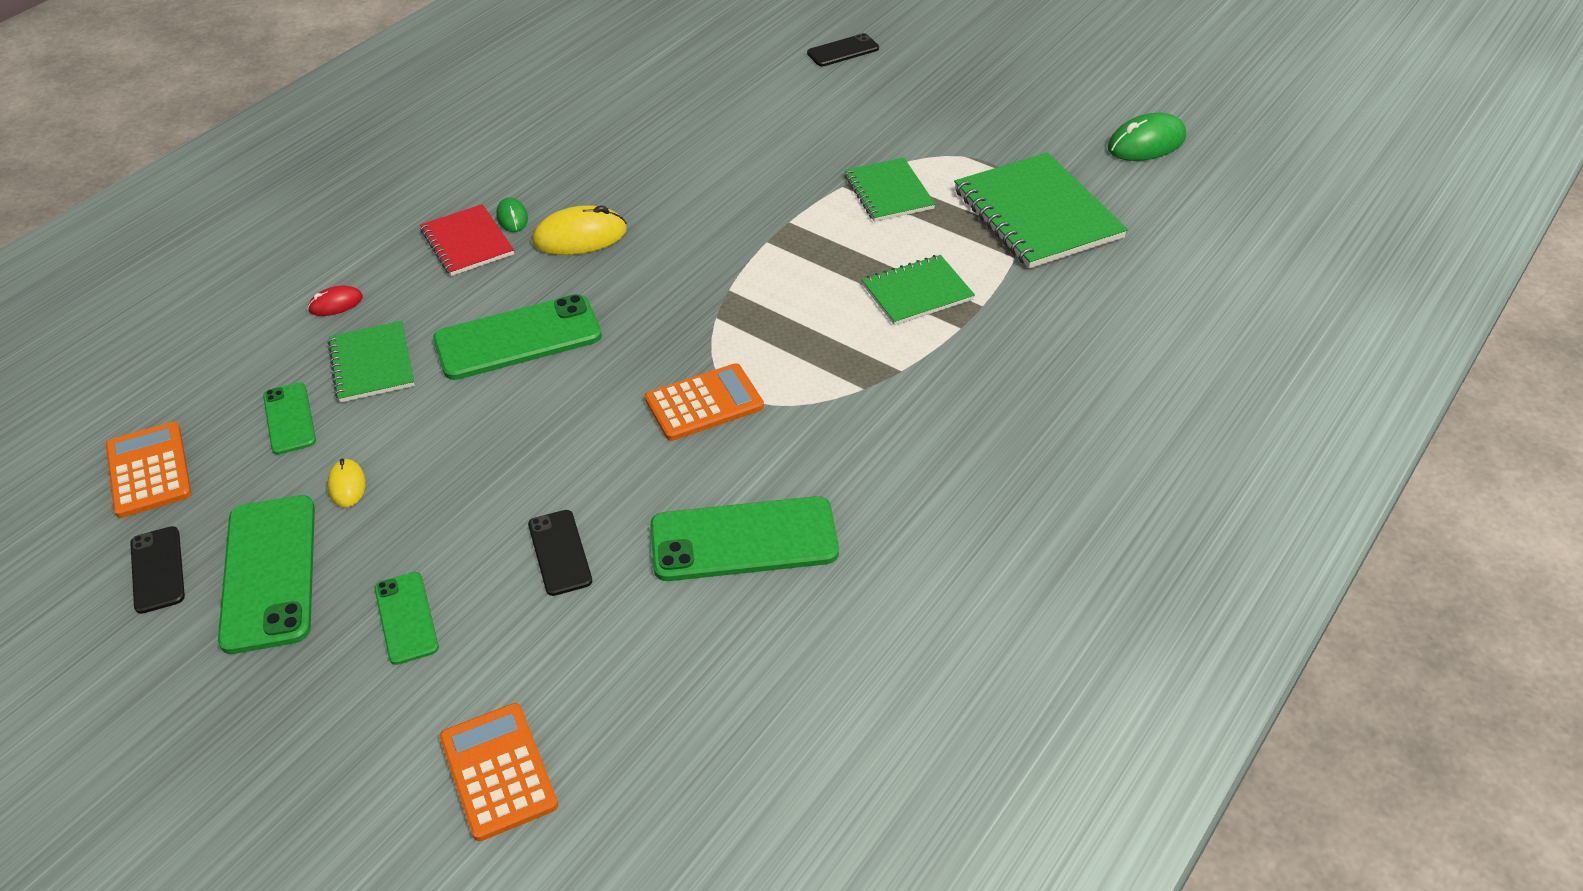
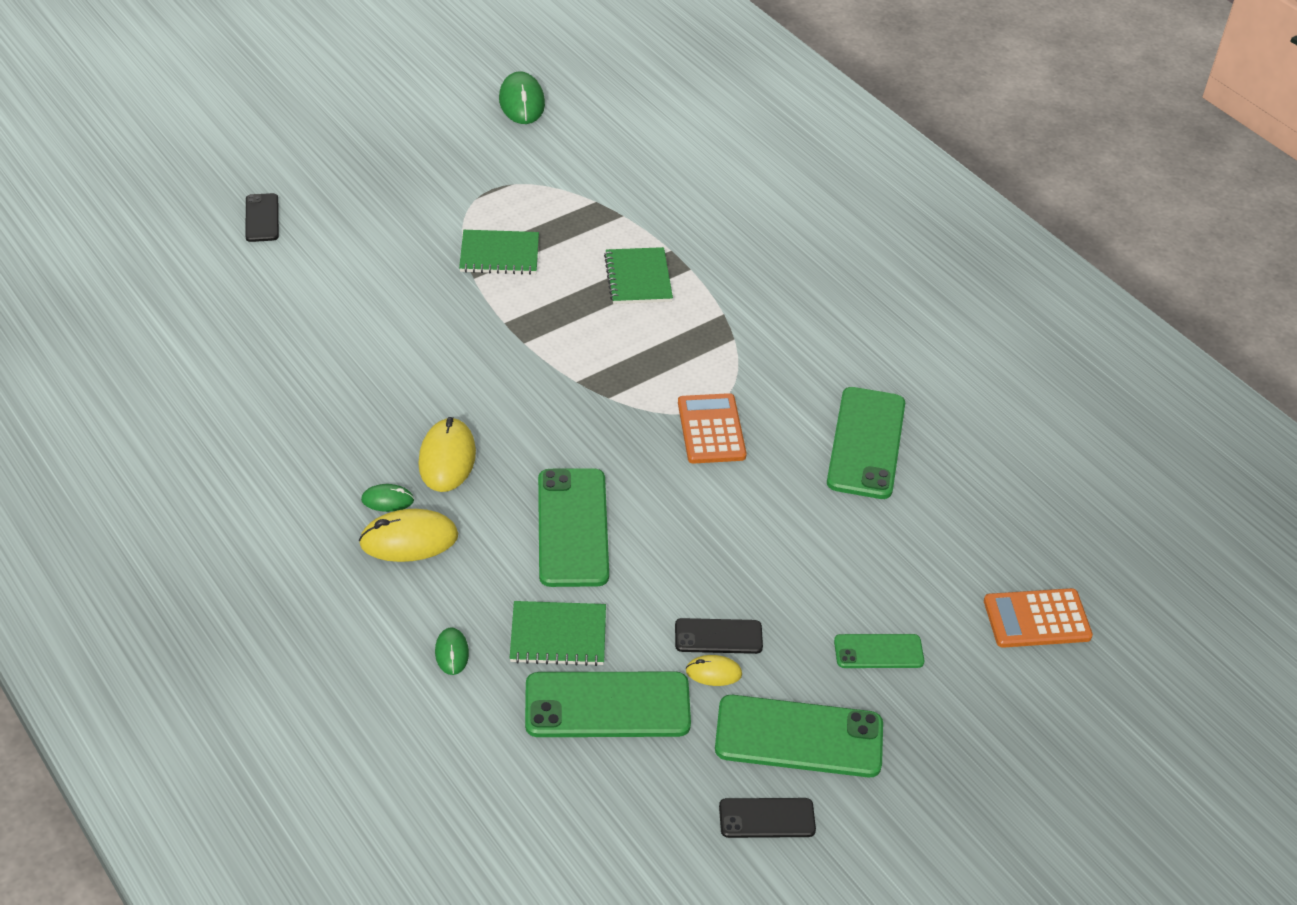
camera: 75 degrees left, 0 degrees up
orange calculator [106,422,192,518] -> none
green phone [263,382,316,455] -> green phone [525,672,691,737], size x1.82
red mouse [308,285,363,316] -> green mouse [435,627,469,675]
red notebook [420,204,514,276] -> yellow mouse [359,509,458,562]
black phone [528,510,592,596] -> black phone moved to [675,618,763,654]
green notebook [954,152,1128,269] -> none

